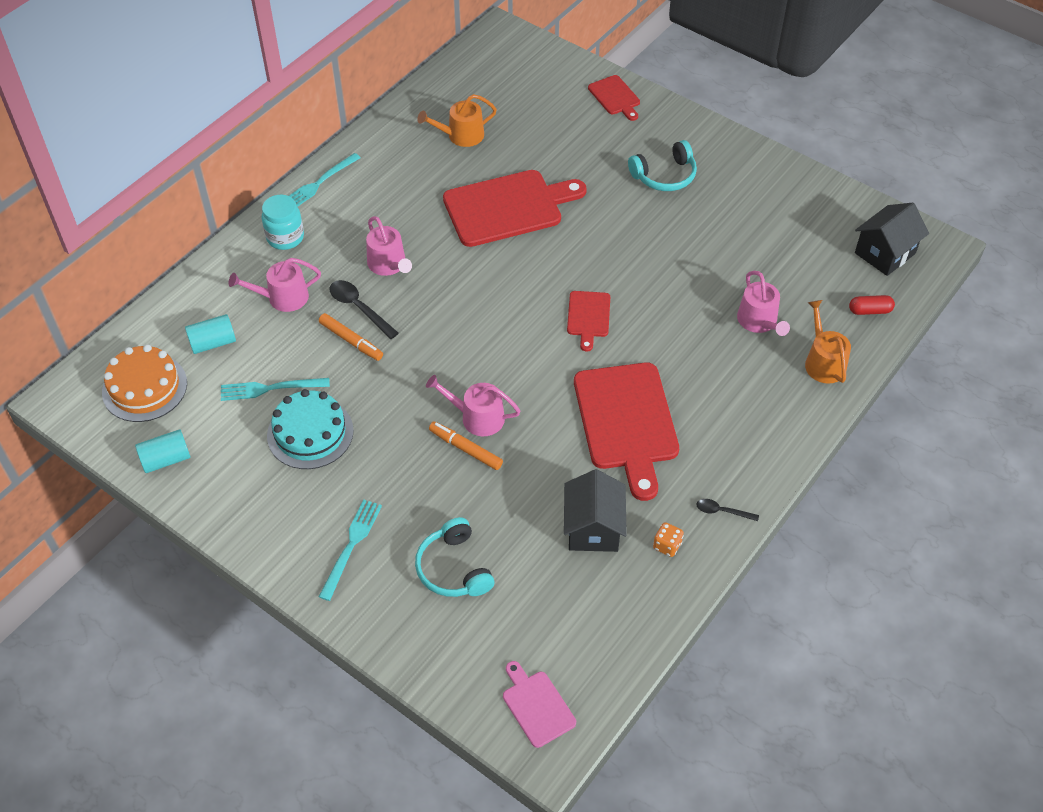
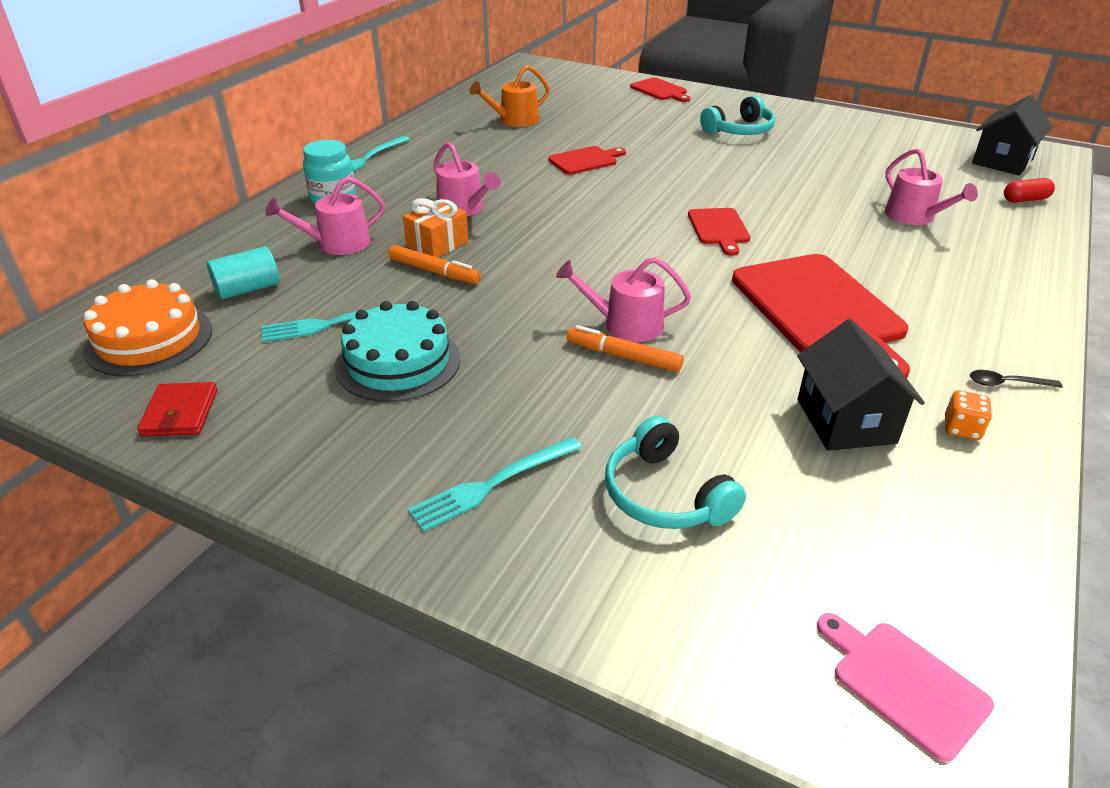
camera: 10 degrees left, 15 degrees down
turquoise cylinder [135,429,191,473] -> red wallet [137,382,217,437]
turquoise fork [319,500,382,601] -> turquoise fork turned 135 degrees counterclockwise [408,437,582,532]
black spoon [329,280,399,339] -> orange gift [403,198,468,258]
red cutting board [443,170,587,247] -> red cutting board [548,146,626,175], size x0.50
orange watering can [805,300,851,384] -> none

